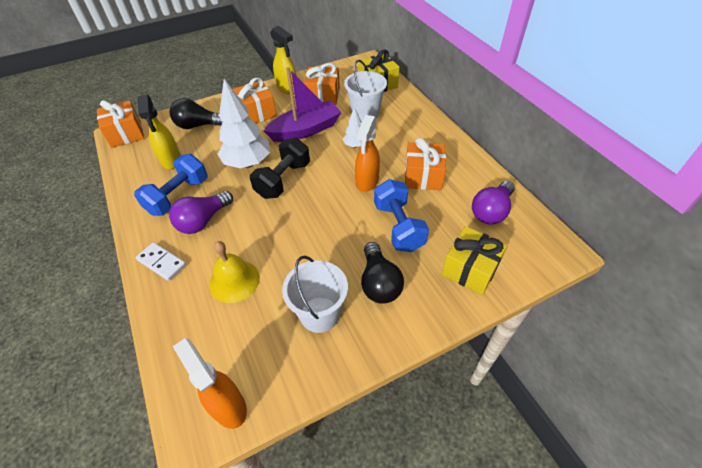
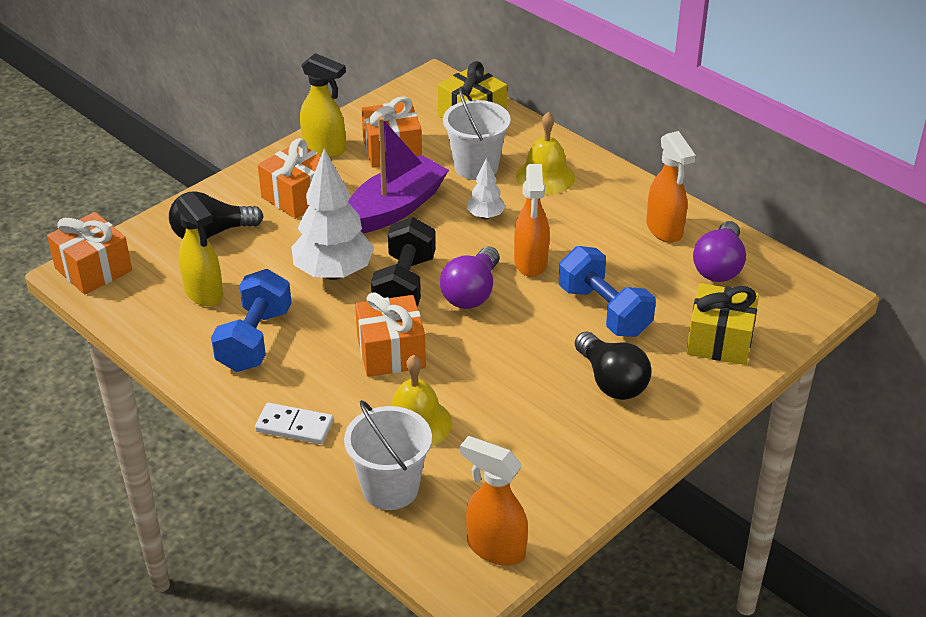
camera: 20 degrees left, 10 degrees down
purple light bulb [169,191,233,234] -> purple light bulb moved to [440,247,500,309]
white bucket [282,256,348,333] -> white bucket moved to [344,400,432,510]
orange gift [405,138,446,190] -> orange gift moved to [355,292,426,377]
none -> yellow bell [516,112,575,195]
none -> orange spray bottle [646,131,696,243]

